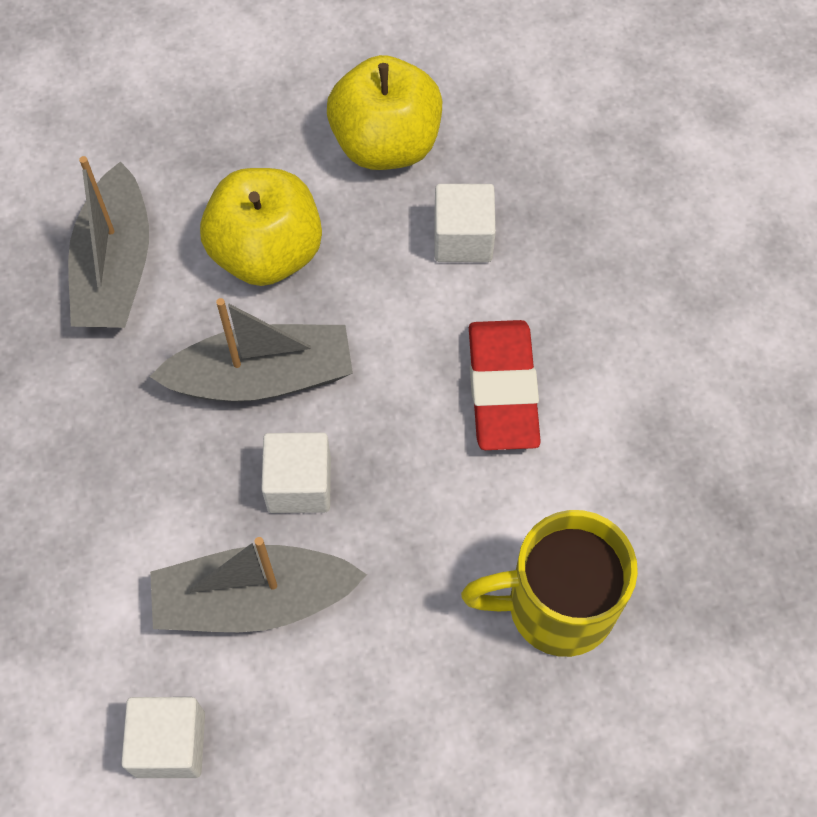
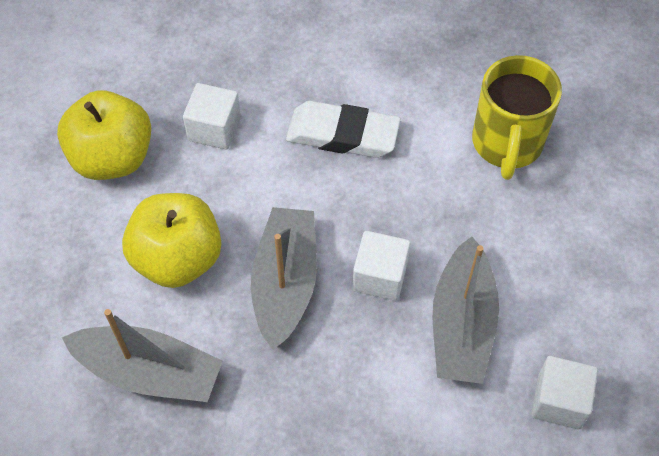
camera: 75 degrees left, 5 degrees down
red eraser [469,320,541,450] -> white eraser [286,101,401,158]

